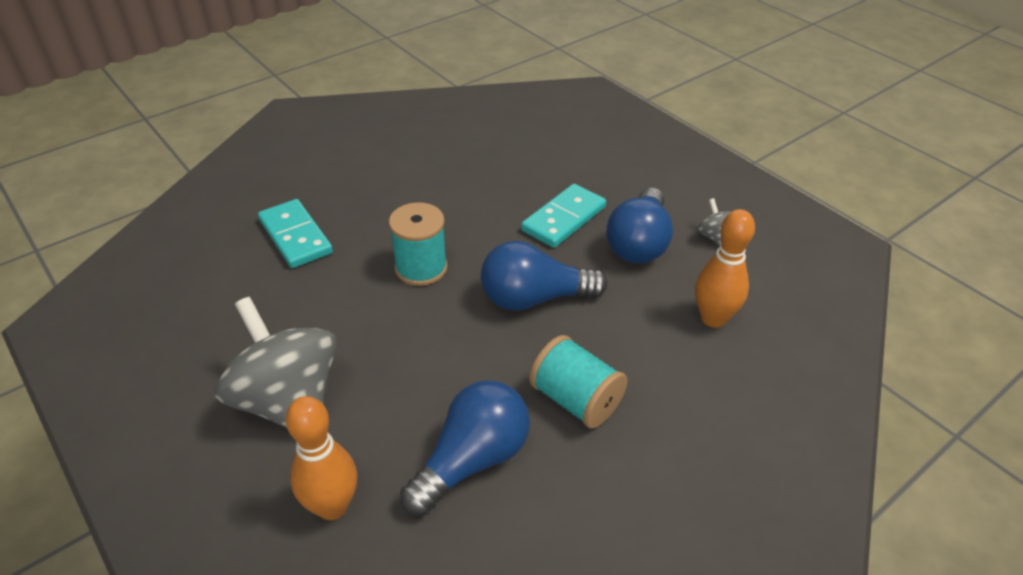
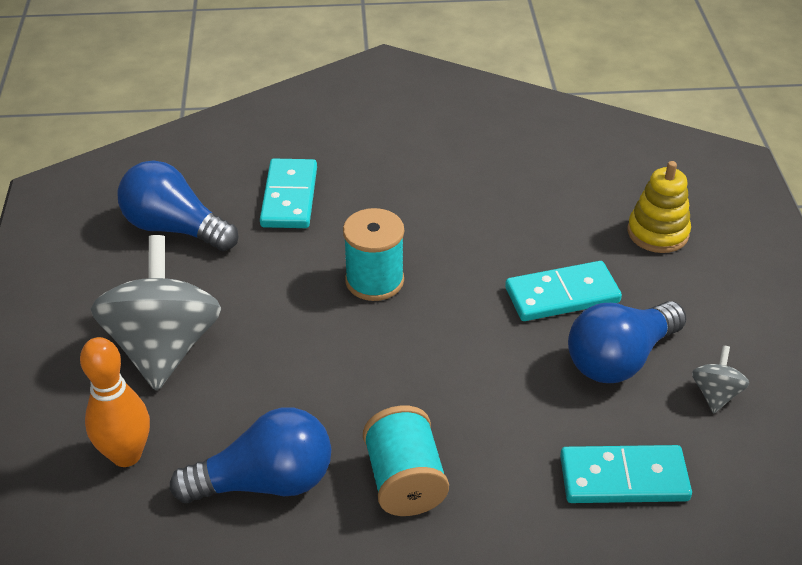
camera: 35 degrees right, 0 degrees up
blue light bulb [481,241,608,311] -> blue light bulb moved to [117,160,238,251]
orange bowling pin [695,209,755,328] -> turquoise domino [560,445,692,503]
none -> yellow stacking toy [628,161,691,253]

